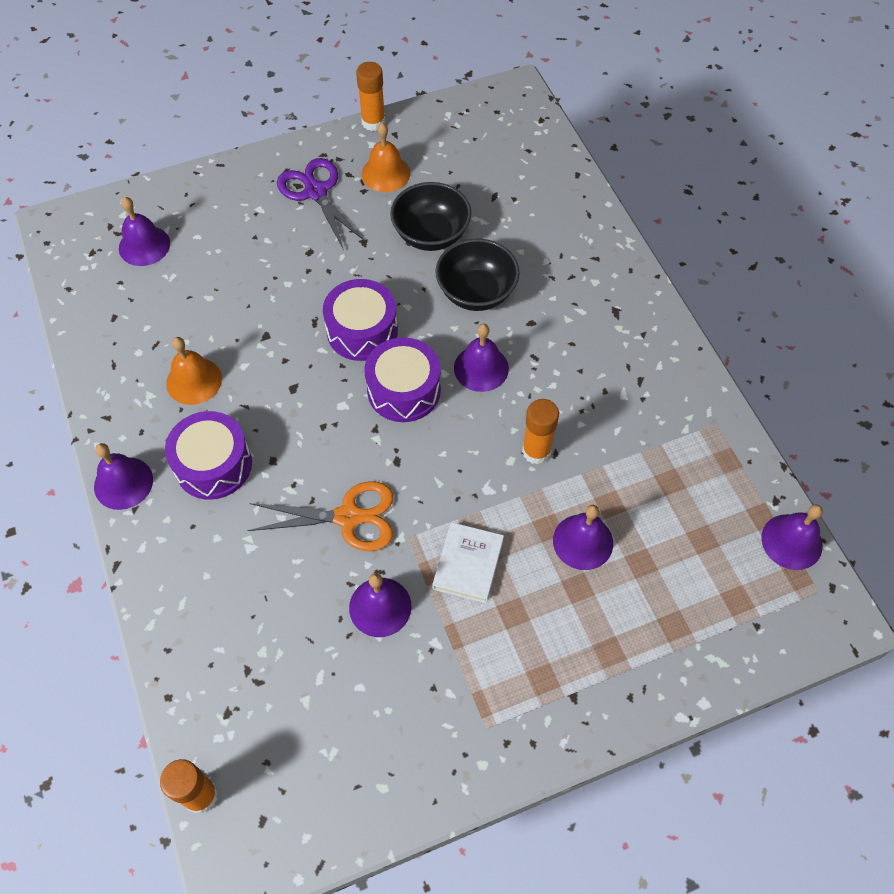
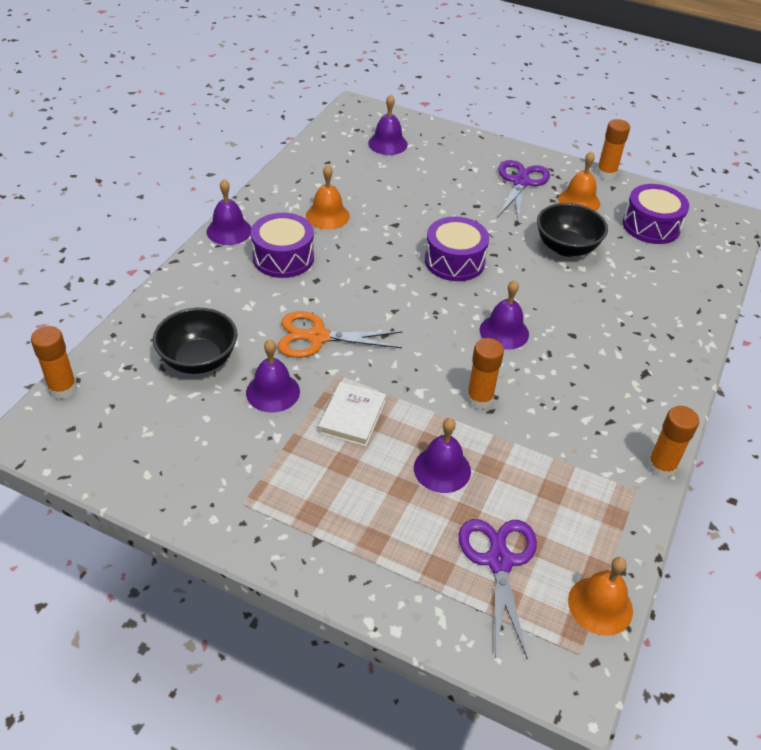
camera: 45 degrees right, 15 degrees down
orange scissors [247,481,394,551] -> orange scissors turned 135 degrees clockwise [278,311,402,358]
purple drum [365,337,441,422] -> purple drum moved to [623,184,689,244]
white book [432,522,504,603] -> white book turned 45 degrees counterclockwise [318,382,386,447]
black bowl [436,239,520,311] -> black bowl moved to [153,308,237,374]
purple bell [762,505,823,570] -> orange bell [568,557,633,636]
none -> purple scissors [459,519,537,660]
none -> orange glue stick [647,406,699,479]

